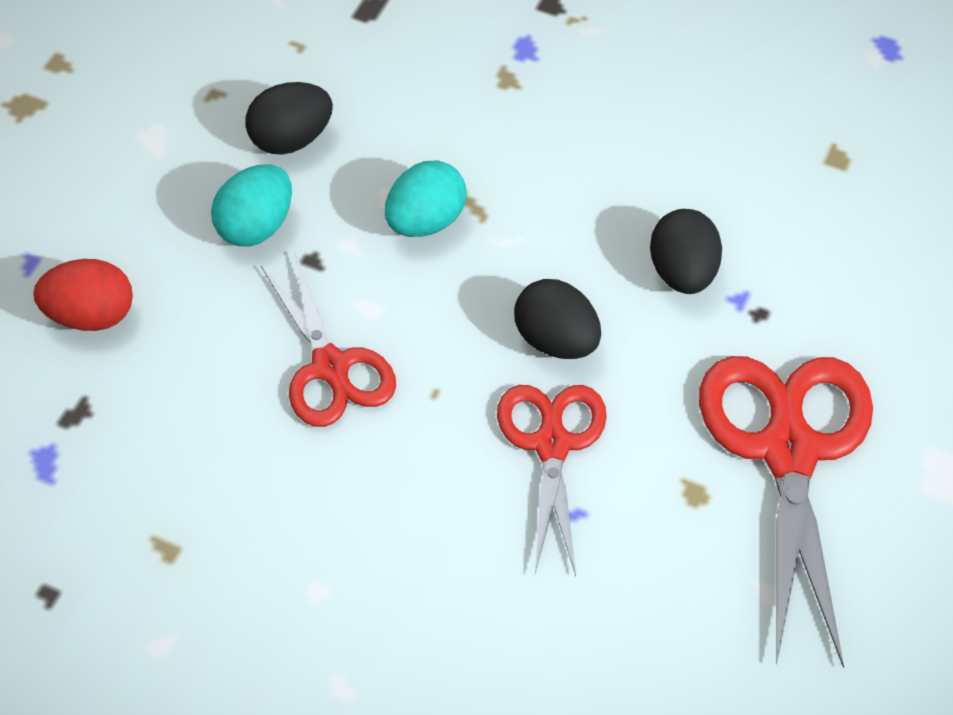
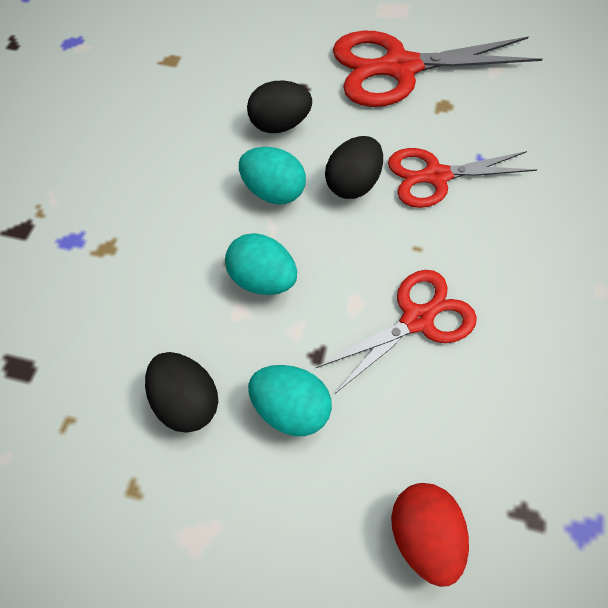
camera: 100 degrees left, 5 degrees up
none -> turquoise egg [239,147,306,205]

